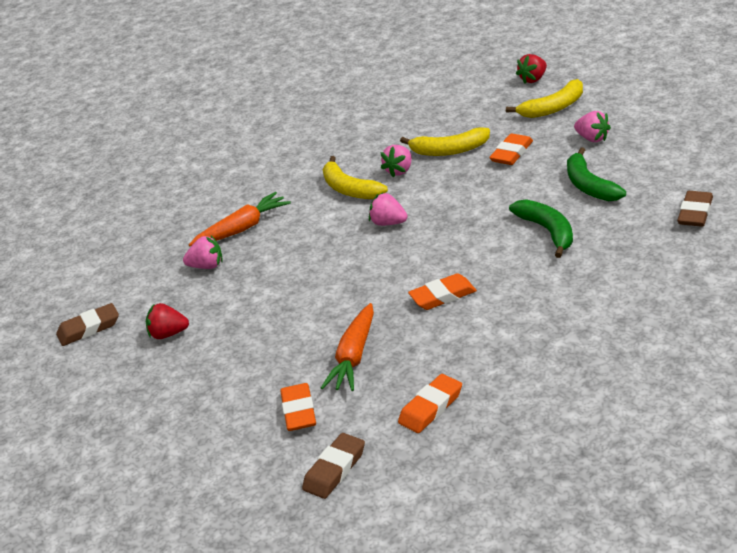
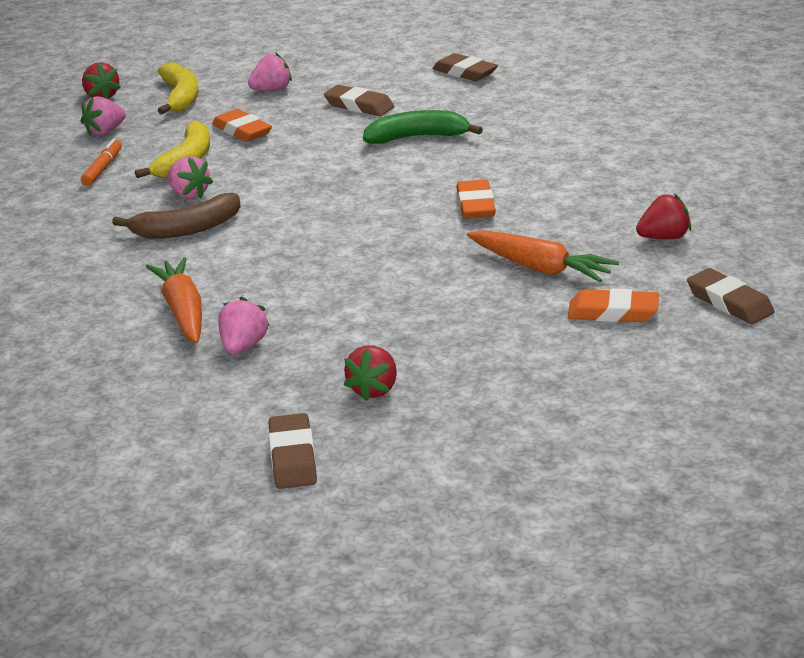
camera: 75 degrees left, 5 degrees down
yellow banana [323,156,388,199] -> brown banana [112,193,241,239]
pink strawberry [369,192,408,226] -> pink strawberry moved to [81,96,126,136]
orange eraser [398,374,462,433] -> red strawberry [636,193,691,239]
green banana [567,147,626,201] -> brown eraser [324,85,394,116]
none -> orange marker [81,139,122,186]

